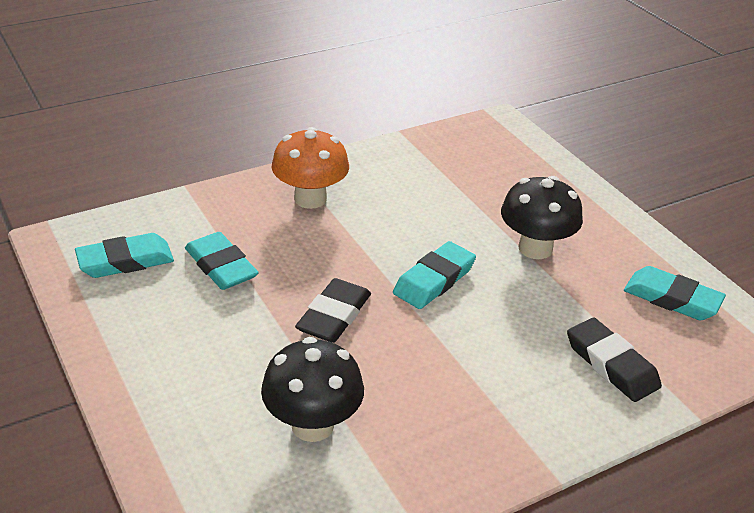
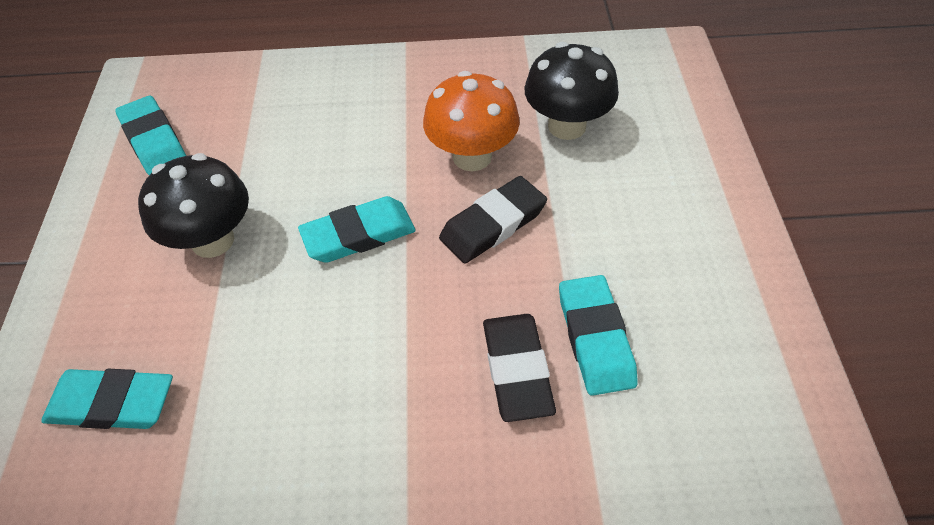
camera: 150 degrees left, 15 degrees up
turquoise eraser [75,233,174,278] -> turquoise eraser moved to [41,369,173,429]
orange mushroom [272,127,349,209] -> orange mushroom moved to [423,71,520,171]
black eraser [567,318,662,402] -> black eraser moved to [483,314,556,422]

